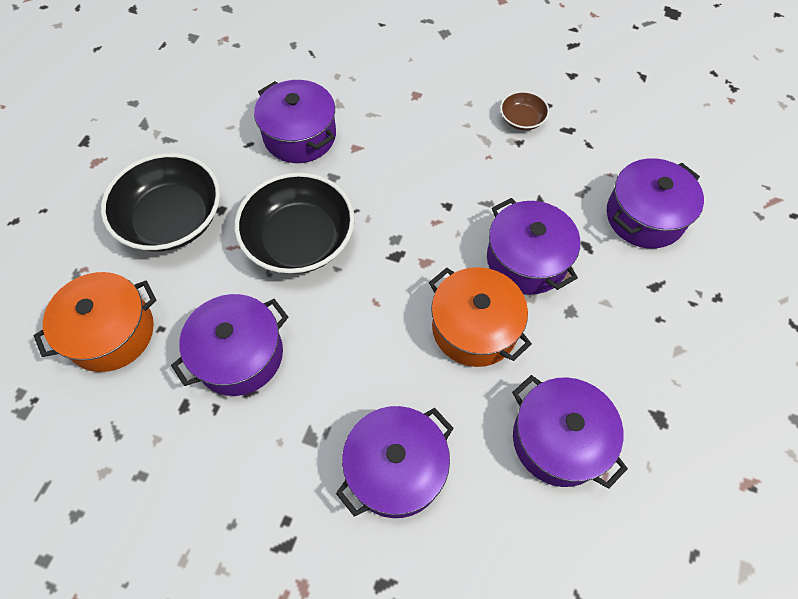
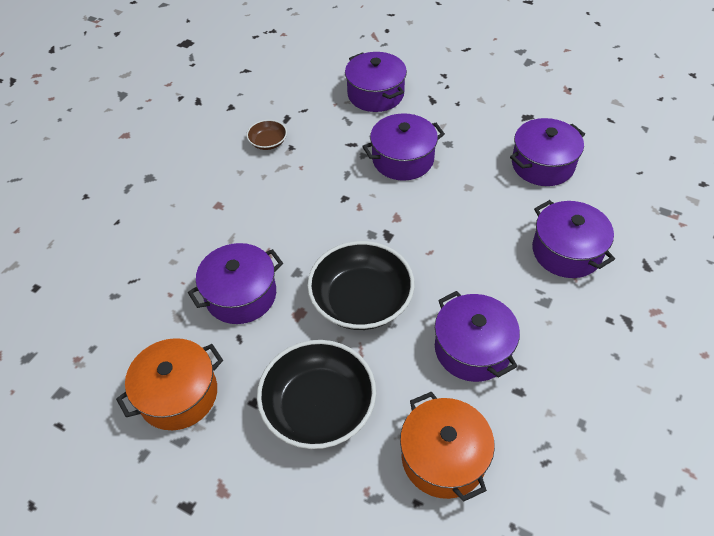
camera: 80 degrees left, 10 degrees down
orange pot [429,267,532,367] -> orange pot moved to [116,338,223,430]

